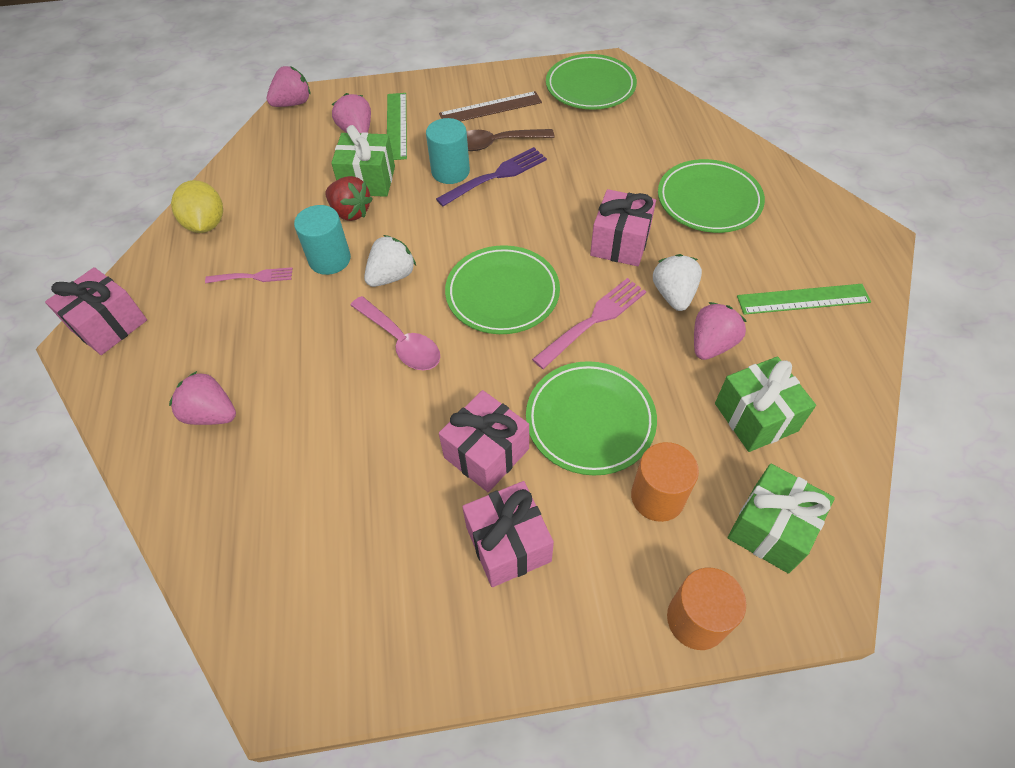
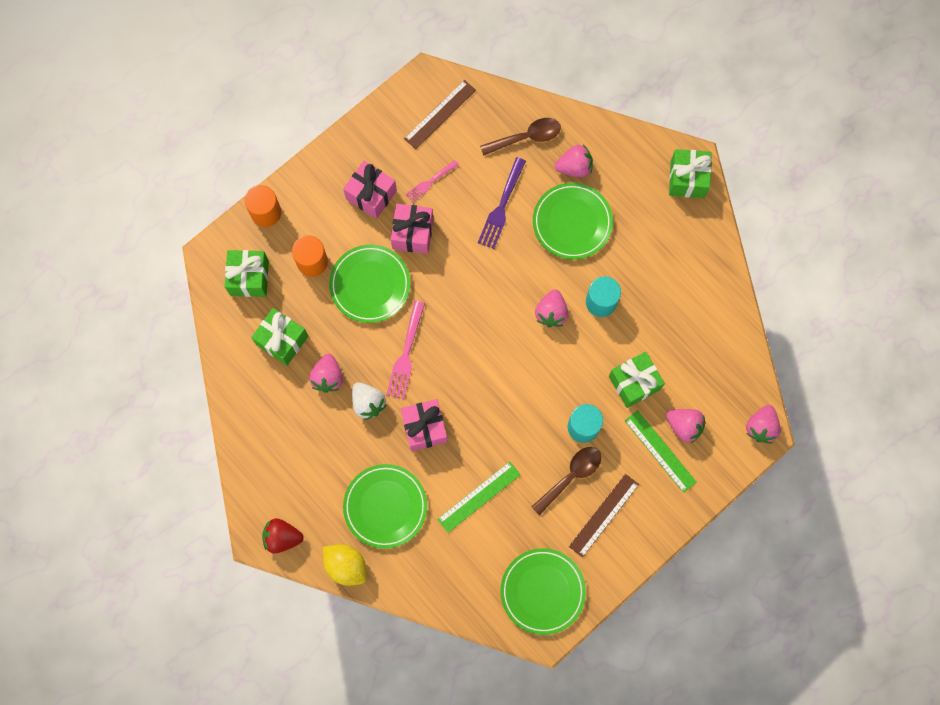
camera: 145 degrees right, 20 degrees up
pink gift [45,267,147,355] -> green gift [669,149,712,198]
yellow lemon [171,180,223,233] -> yellow lemon moved to [323,544,367,586]
pink fork [205,267,293,283] -> pink fork moved to [406,160,459,202]
red strawberry [325,176,373,221] -> red strawberry moved to [262,518,304,554]
pink spoon [350,296,440,371] -> none
white strawberry [364,235,416,287] -> pink strawberry [535,289,568,328]
purple fork [436,147,547,207] -> purple fork moved to [478,157,526,249]
green plate [445,245,560,334] -> green plate moved to [533,183,613,259]
green ruler [737,284,871,315] -> green ruler moved to [437,461,521,533]
none -> brown ruler [404,80,476,149]
none -> brown spoon [480,118,561,156]

